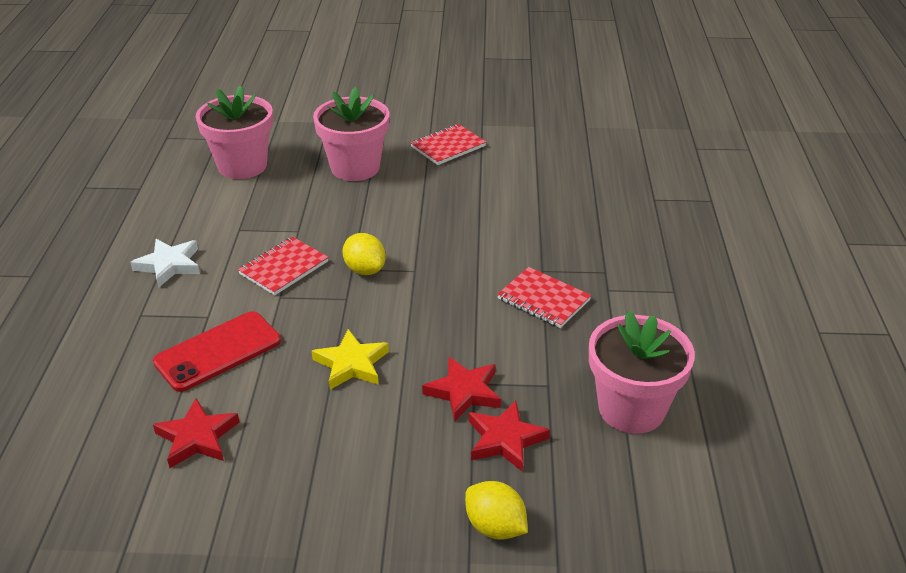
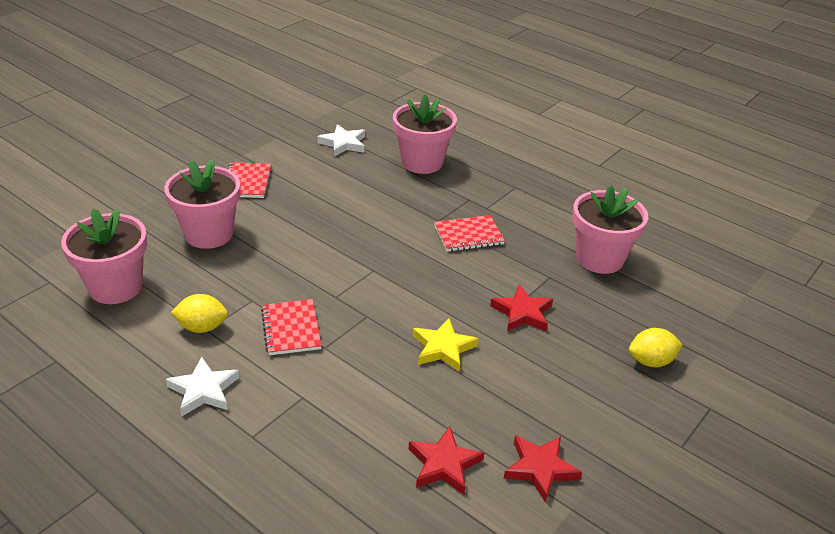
camera: 55 degrees left, 0 degrees up
red phone [153,311,281,392] -> none
yellow lemon [342,233,386,275] -> yellow lemon moved to [171,294,228,333]
red star [469,401,550,472] -> red star moved to [504,435,582,503]
none -> white star [317,124,365,157]
none -> pink flower pot [393,94,457,174]

